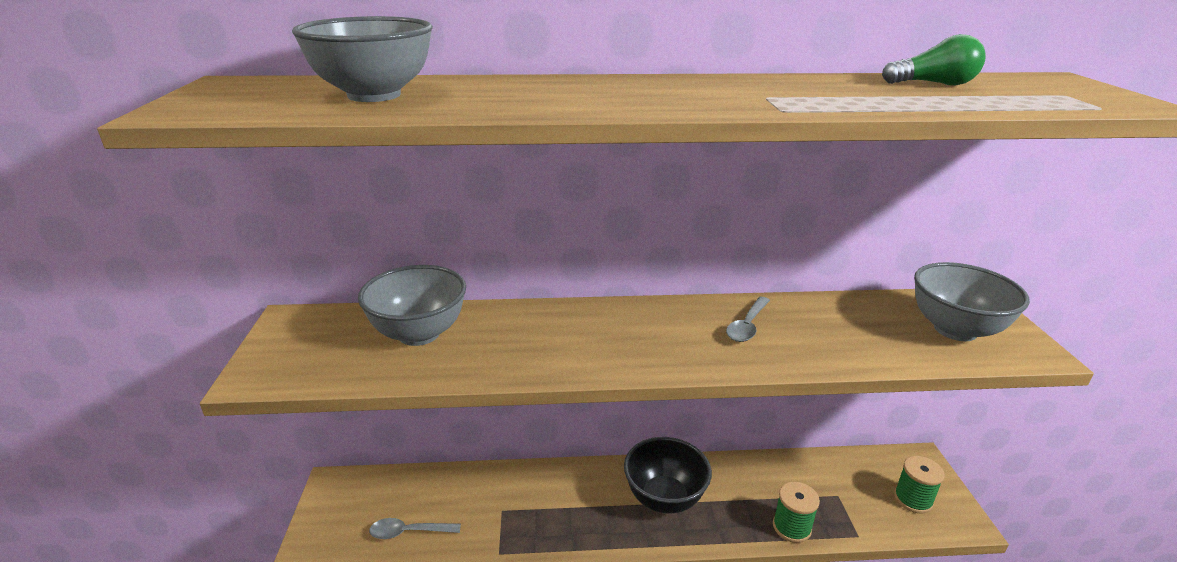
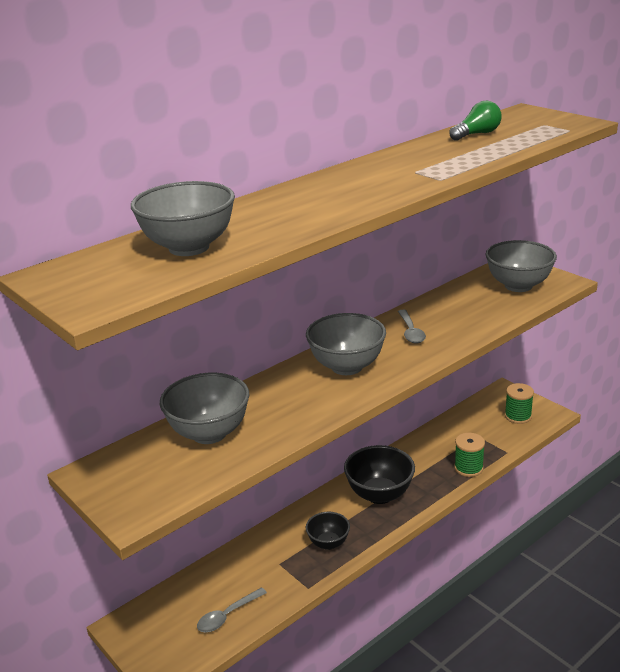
camera: 35 degrees left, 0 degrees up
none -> grey bowl [306,313,386,375]
none -> black bowl [306,512,350,550]

